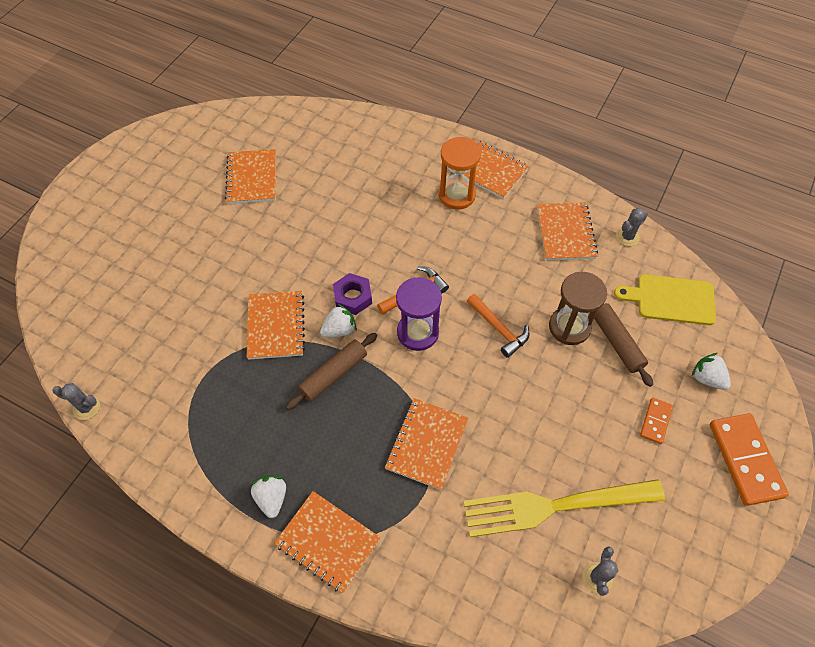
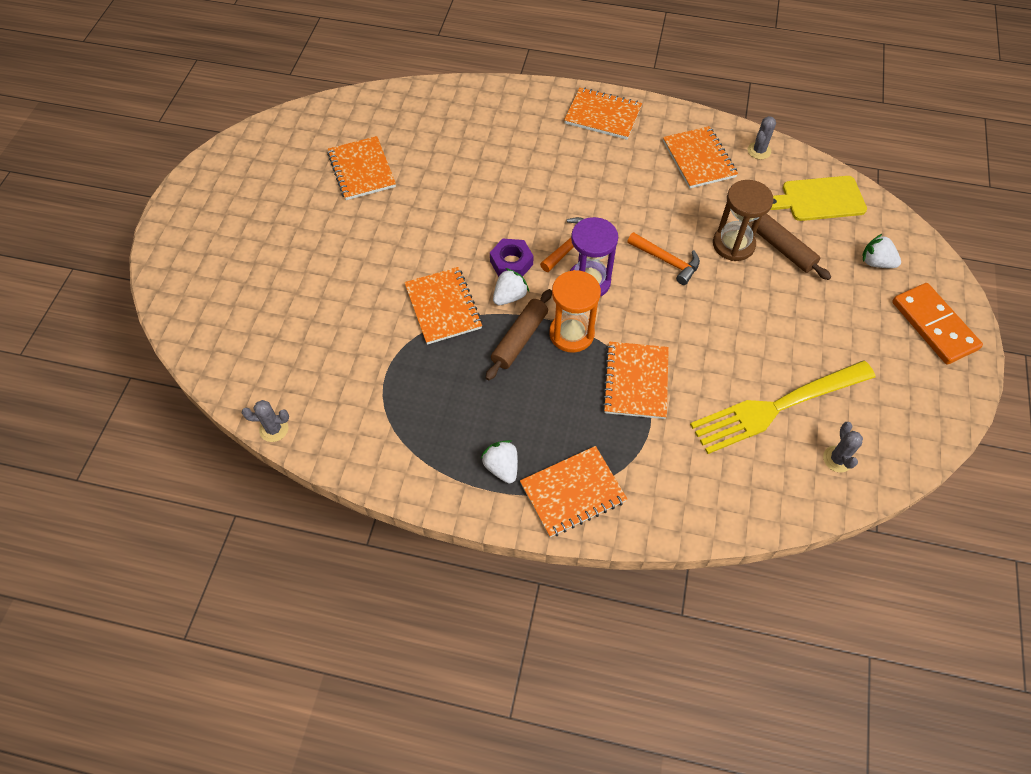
camera: 15 degrees left, 0 degrees up
orange notebook [274,491,381,593] -> orange notebook turned 45 degrees counterclockwise [520,446,627,537]
orange hourglass [438,137,481,210] -> orange hourglass moved to [549,270,601,353]
orange domino [640,398,673,444] -> none

